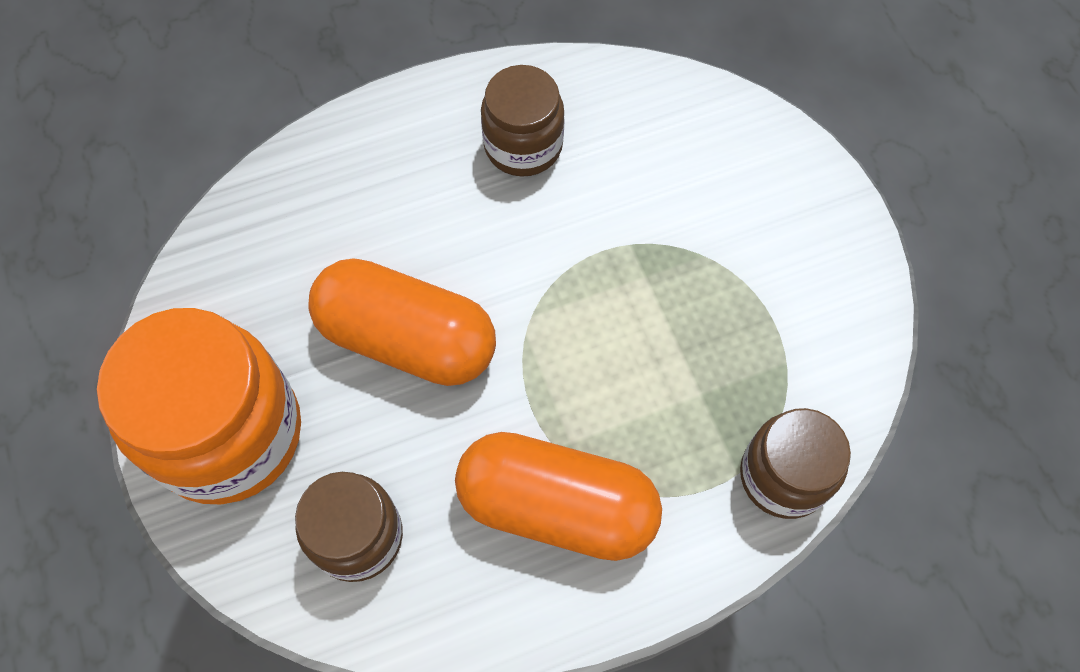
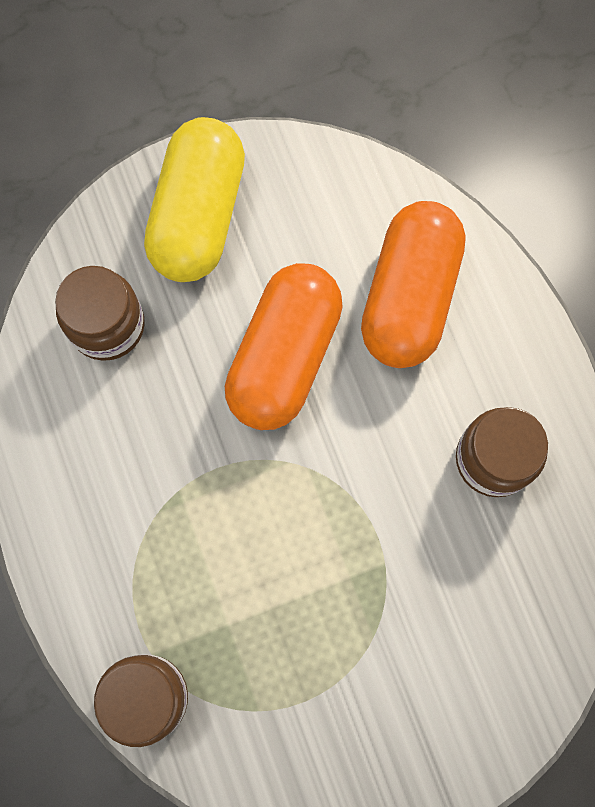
camera: 90 degrees right, 10 degrees up
orange jar [97,308,301,504] -> yellow capsule [144,117,245,282]
orange capsule [455,432,662,561] -> orange capsule moved to [361,201,465,368]

